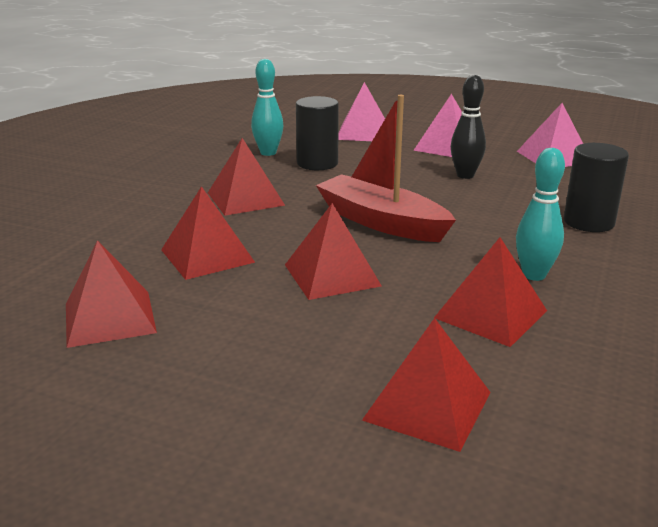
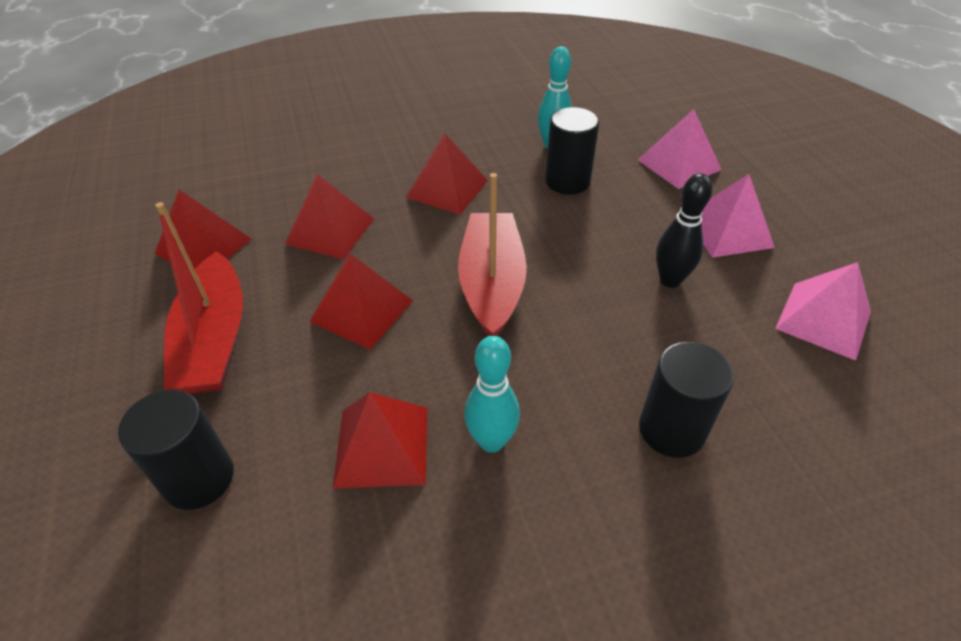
camera: 50 degrees right, 20 degrees up
red pyramid [362,318,490,452] -> black cylinder [118,390,234,510]
none -> red boat [155,202,243,394]

